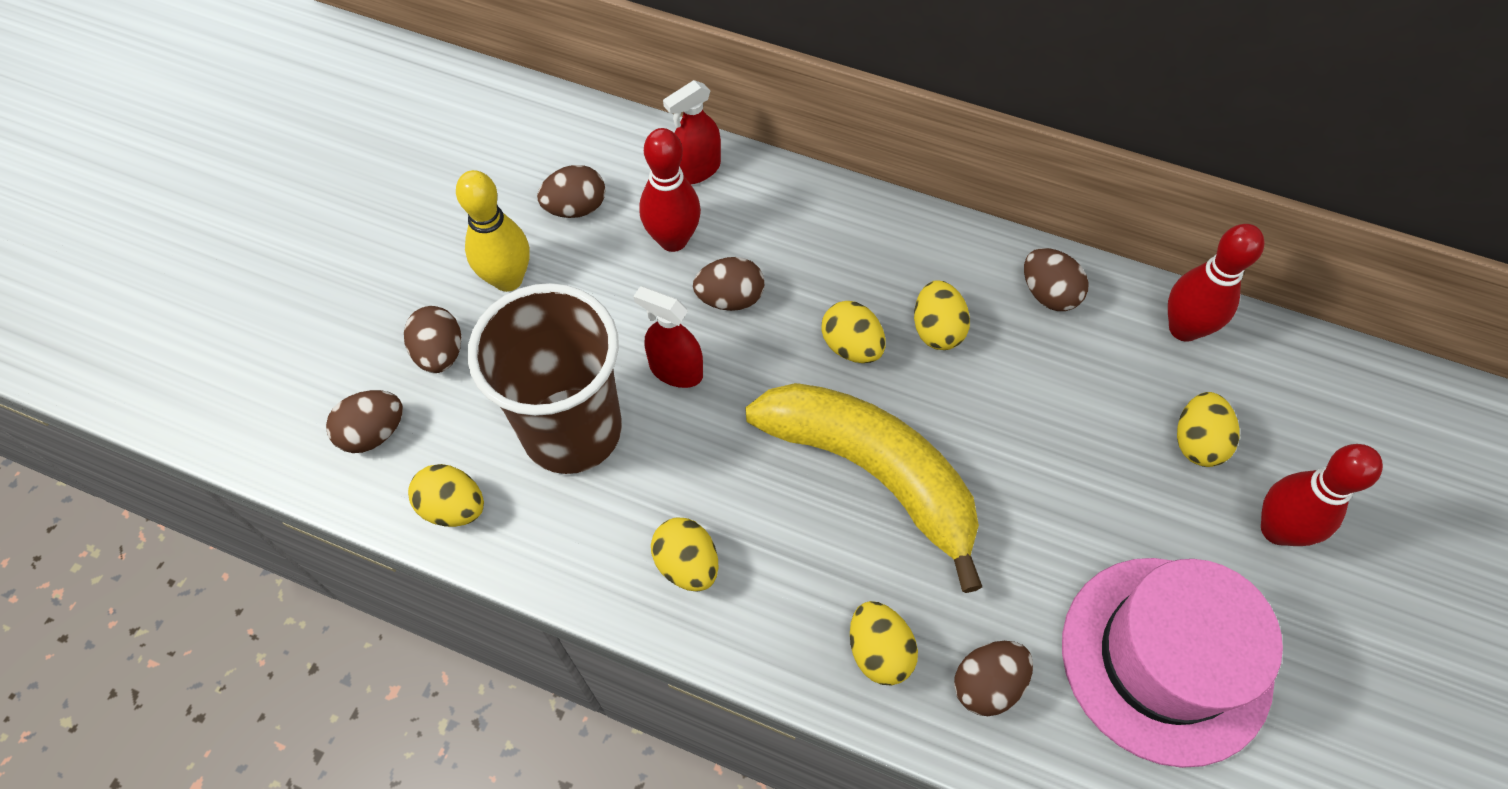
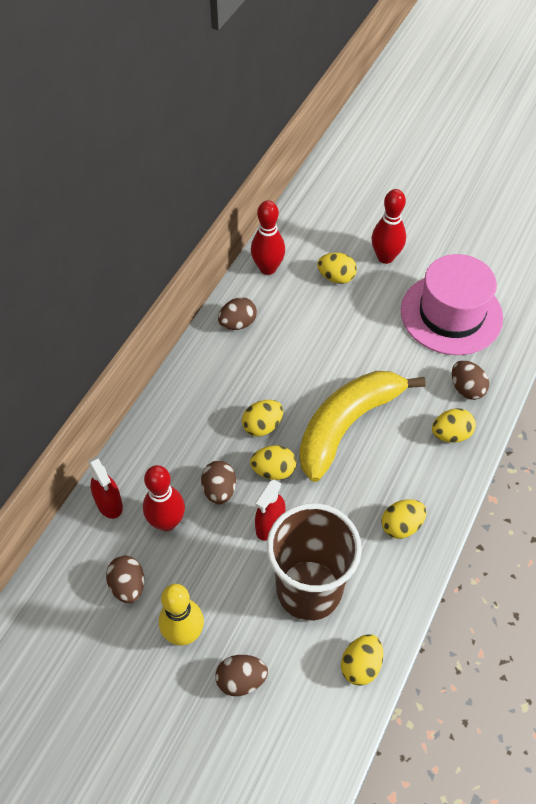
camera: 85 degrees left, 5 degrees down
brown egg [326,390,403,453] -> none
yellow egg [914,280,970,350] -> yellow egg moved to [250,445,296,480]

